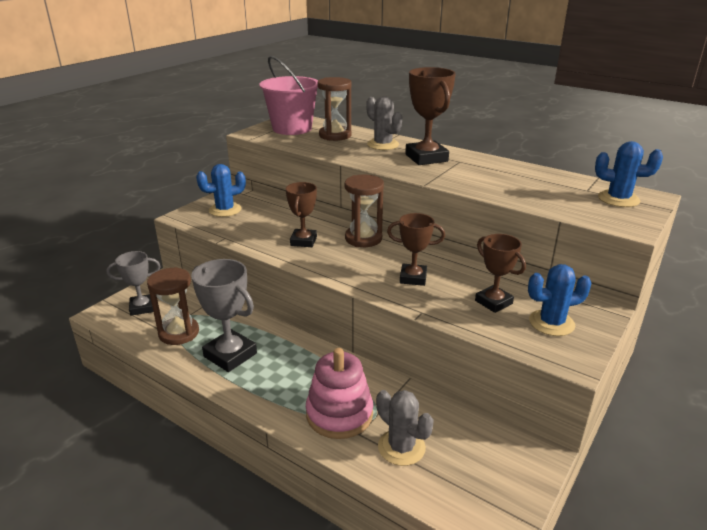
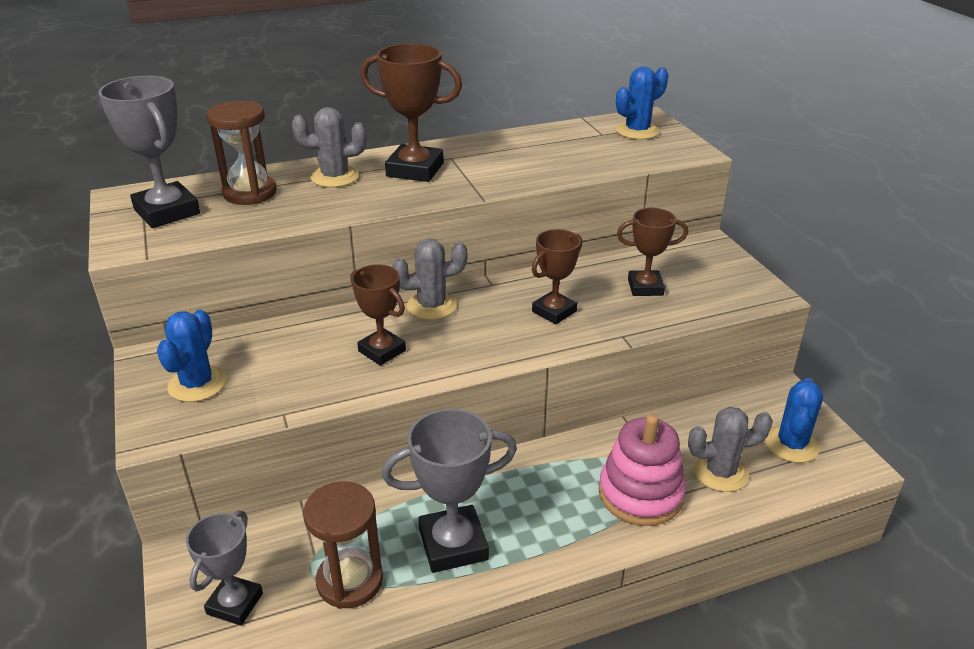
camera: 55 degrees left, 5 degrees up
pink bucket [259,56,318,135] -> grey trophy [98,76,200,228]
brown hourglass [345,175,384,247] -> grey cactus [392,238,467,320]
blue cactus [528,264,591,336] -> blue cactus moved to [765,378,823,463]

